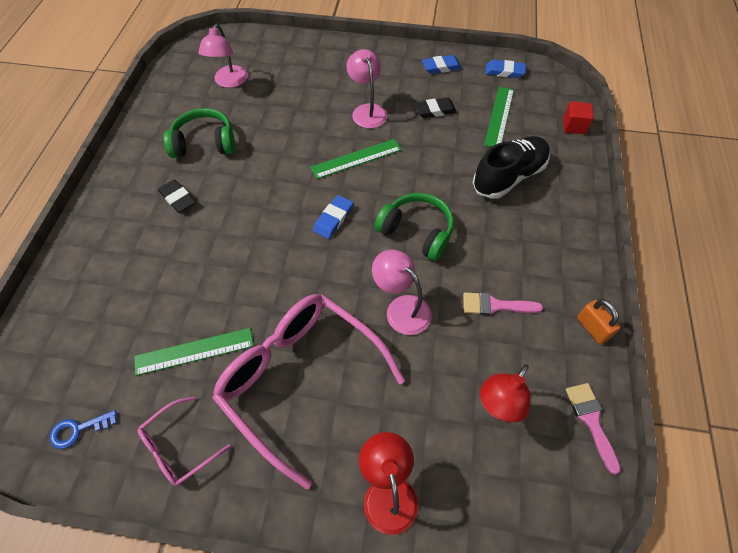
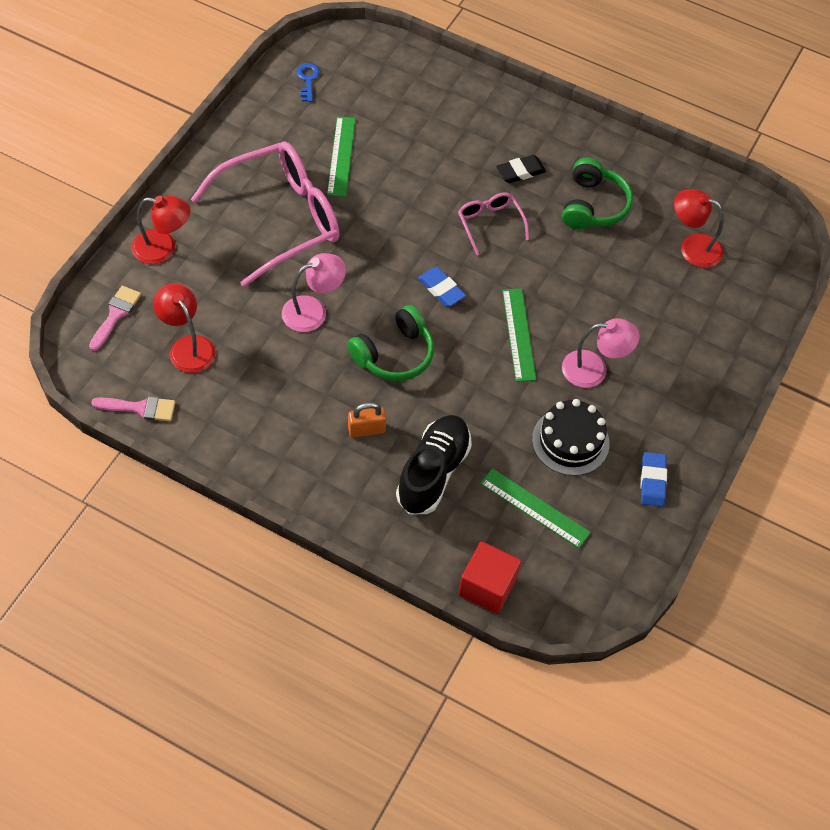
camera: 105 degrees right, 0 degrees up
pink glasses [138,397,231,487] -> pink glasses moved to [458,192,529,255]
pink lamp [198,23,248,88] -> red lamp [674,189,723,268]
black eraser [414,97,457,118] -> black cake [532,399,610,476]
pink brush [463,292,543,315] -> pink brush moved to [89,286,141,351]
black shoe [473,136,550,199] -> black shoe turned 135 degrees counterclockwise [396,415,472,514]
blue eraser [485,60,526,78] -> none
red cube [563,101,594,134] -> red cube [458,541,521,614], size x1.51
orange padlock [577,299,621,344] -> orange padlock moved to [348,402,386,437]

